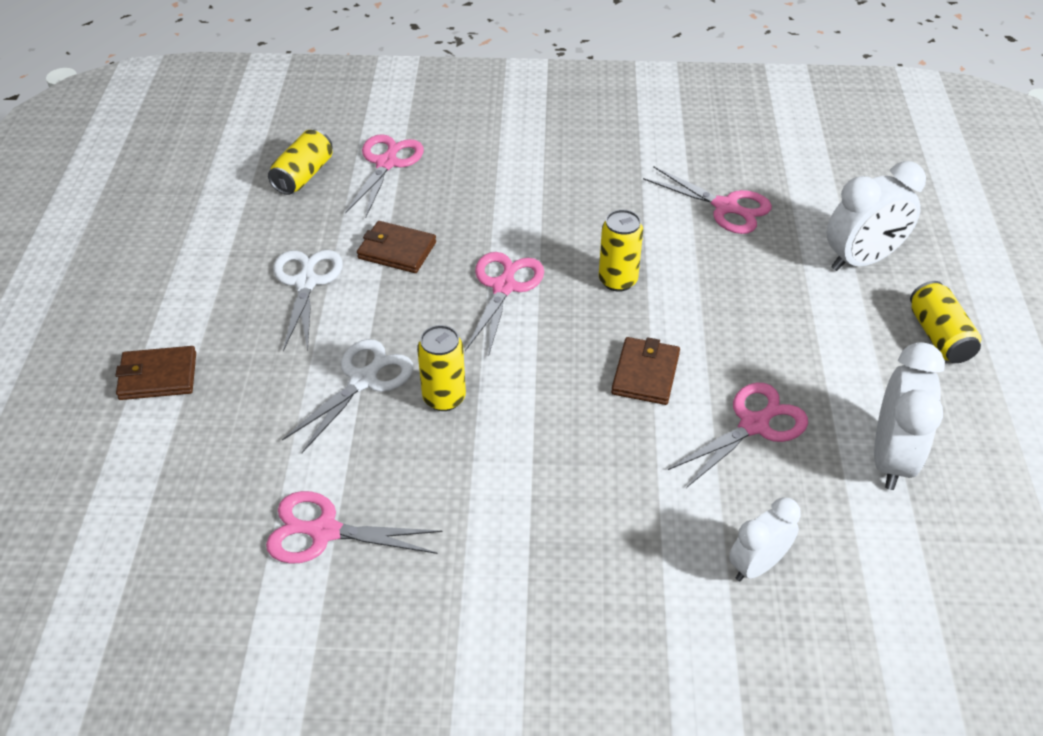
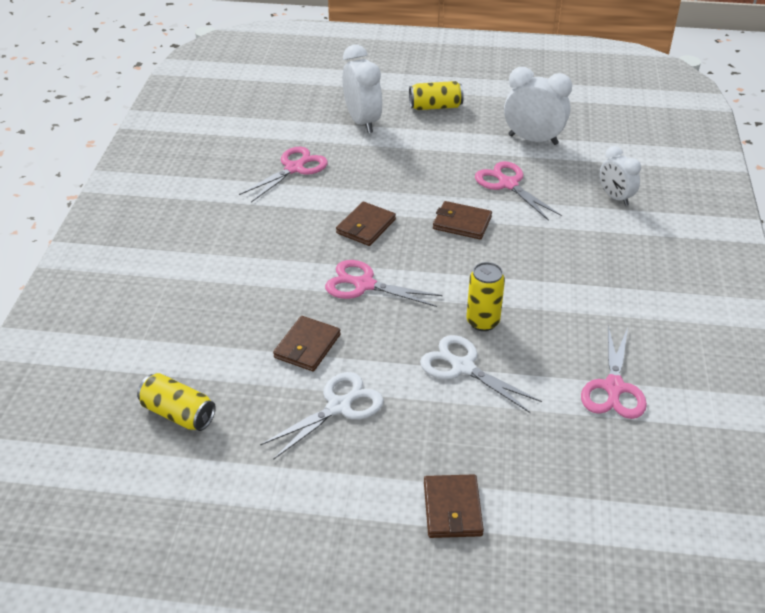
camera: 85 degrees left, 5 degrees down
white scissors [273,250,343,351] -> white scissors turned 135 degrees clockwise [260,372,384,460]
pink scissors [345,134,424,218] -> none
yellow can [599,209,643,292] -> brown wallet [336,202,396,246]

